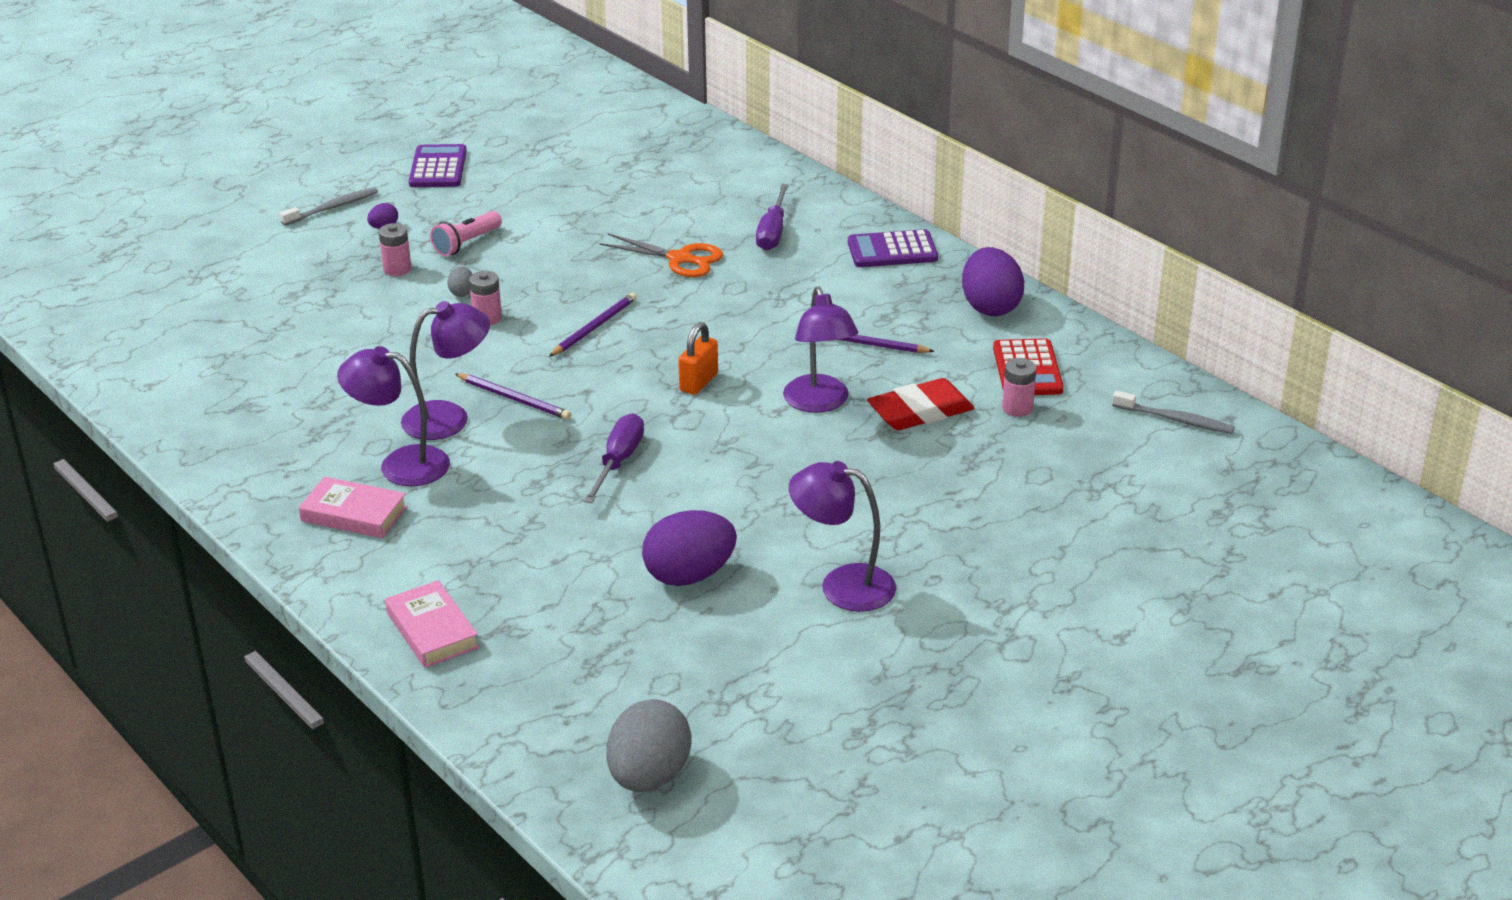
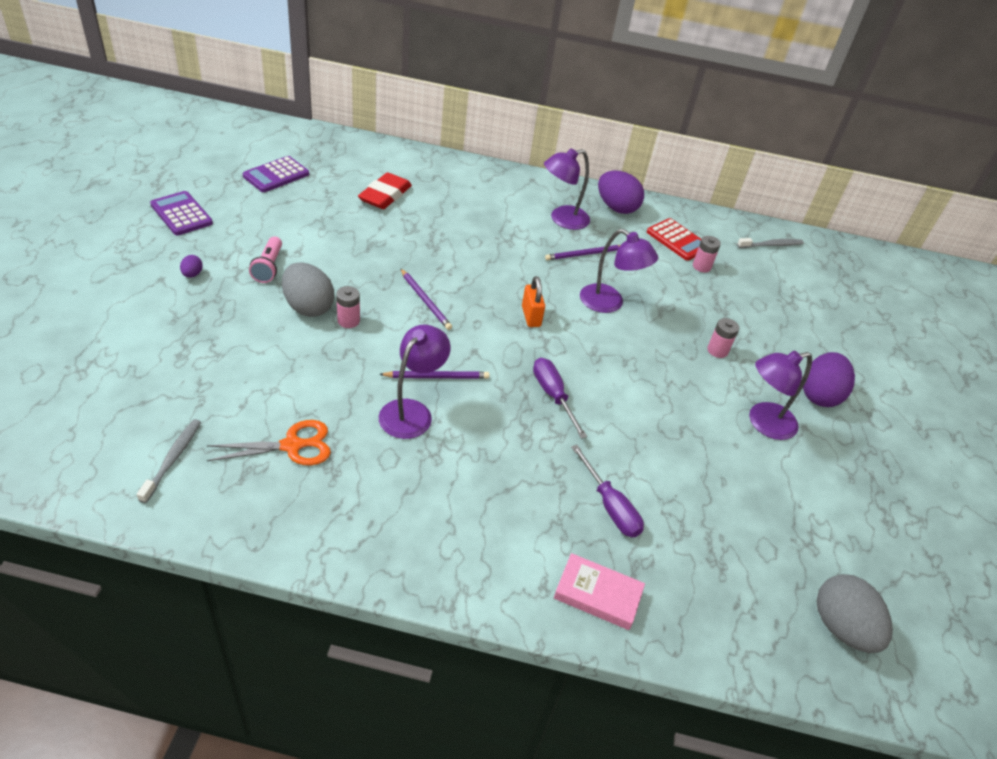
camera: 45 degrees left, 10 degrees up
grey toothbrush [280,187,378,226] -> grey toothbrush moved to [137,419,201,503]
pink book [299,477,407,538] -> none
purple lamp [337,346,450,486] -> purple lamp moved to [544,148,590,230]
pink battery [379,223,411,276] -> pink battery moved to [707,318,739,358]
grey egg [447,266,472,297] -> grey egg [282,262,334,317], size x2.25
purple pencil [549,293,637,357] -> purple pencil turned 150 degrees clockwise [401,269,452,330]
orange scissors [599,234,723,277] -> orange scissors moved to [207,420,331,465]
purple egg [642,510,737,586] -> purple egg moved to [803,352,855,407]
purple screwdriver [756,184,789,251] -> purple screwdriver moved to [571,445,644,537]
purple calculator [848,229,938,267] -> purple calculator moved to [243,156,309,192]
red eraser [867,378,974,430] -> red eraser moved to [358,172,412,209]

